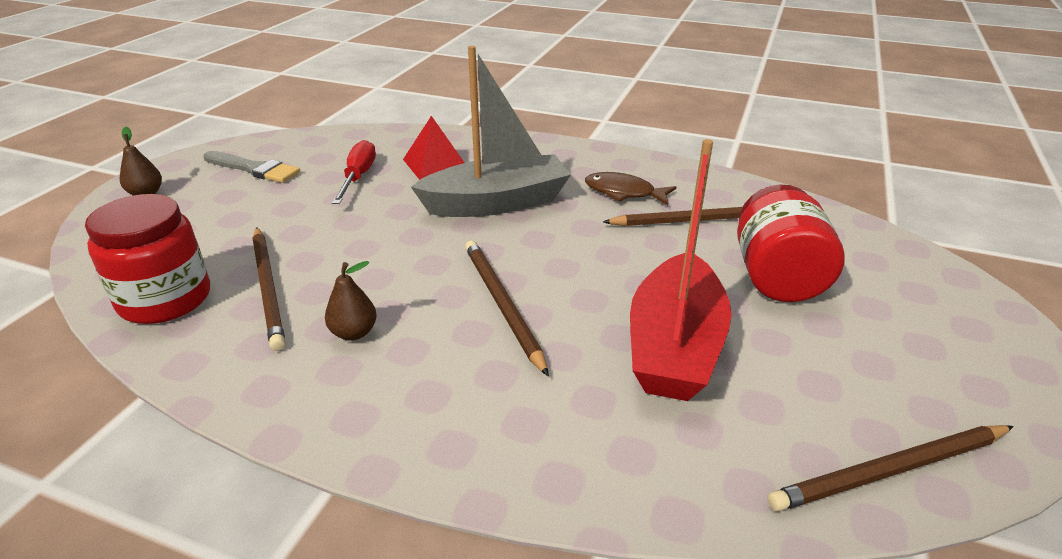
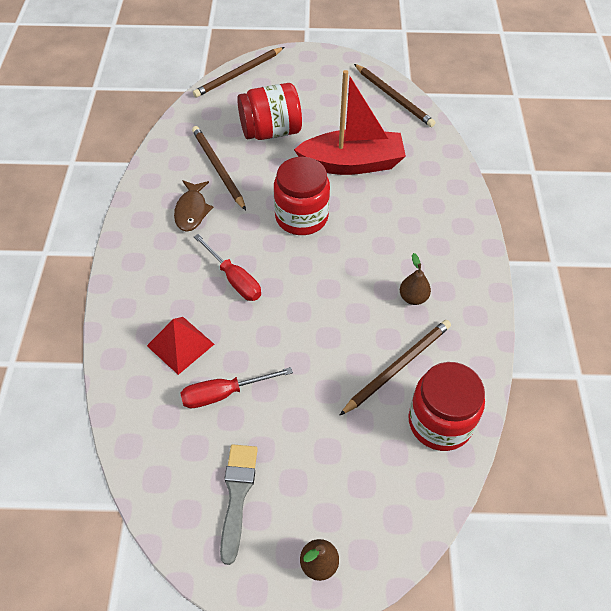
camera: 110 degrees left, 20 degrees up
grey boat [411,46,571,217] -> red screwdriver [194,234,261,301]
brown pencil [465,241,549,377] -> brown pencil moved to [193,47,284,97]
none -> red jar [274,157,330,235]

